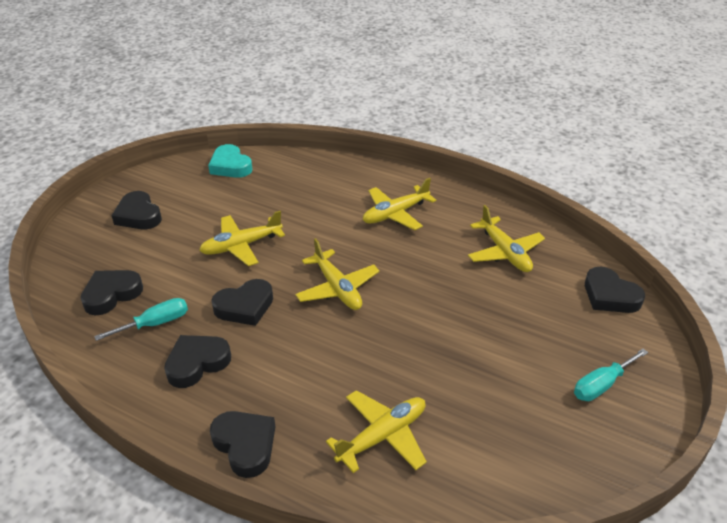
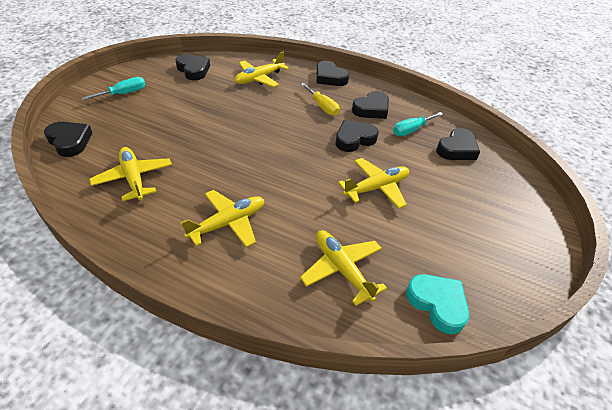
camera: 175 degrees right, 5 degrees up
black heart [111,191,162,229] -> black heart moved to [175,54,210,80]
yellow plane [295,238,380,310] -> yellow plane moved to [300,230,387,306]
none -> yellow screwdriver [301,83,340,116]

